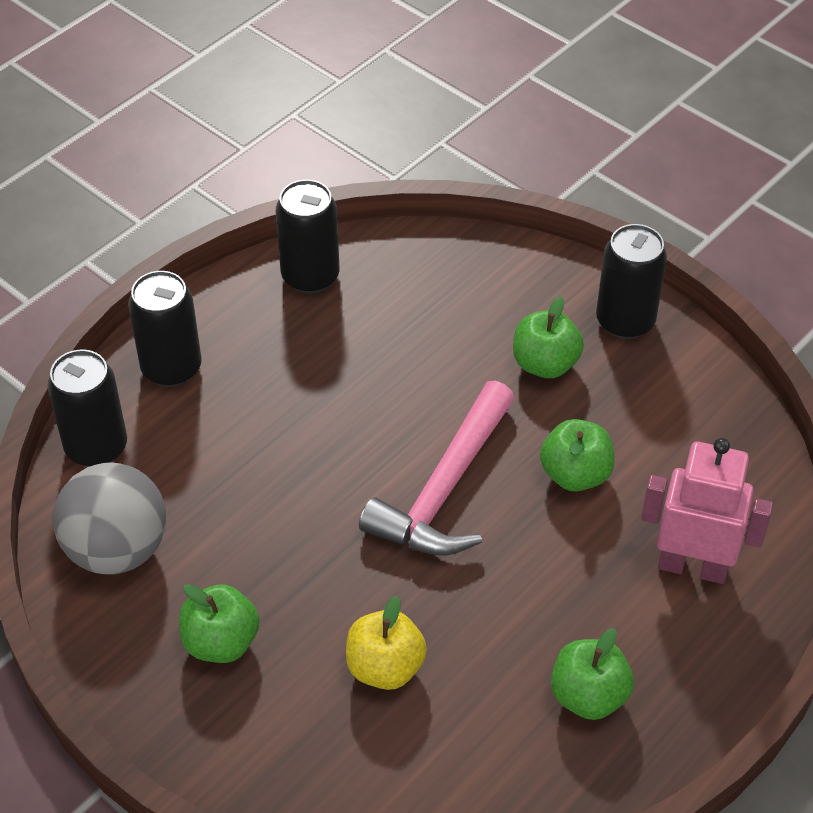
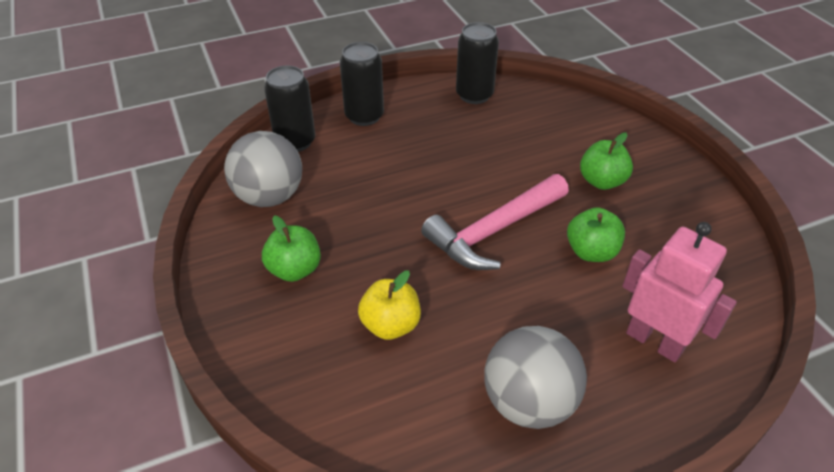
camera: 25 degrees right, 5 degrees down
green apple [551,628,634,720] -> grey ball [485,326,587,429]
black can [596,224,667,339] -> none

